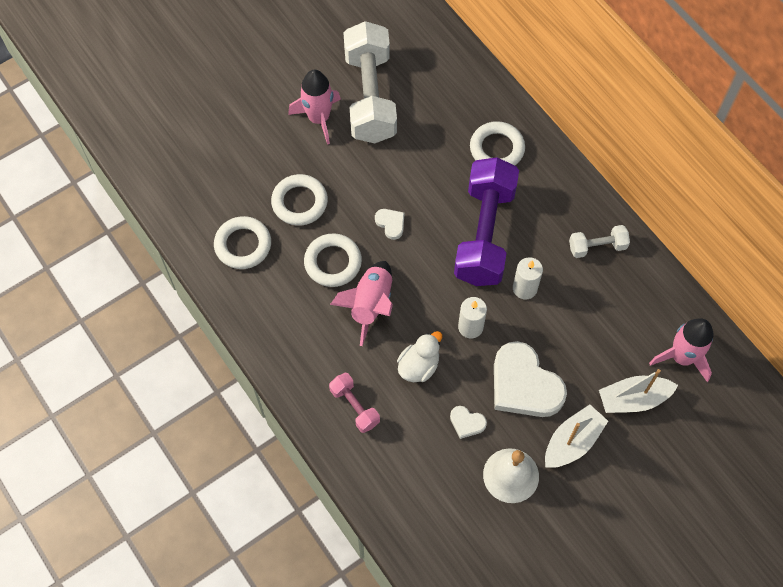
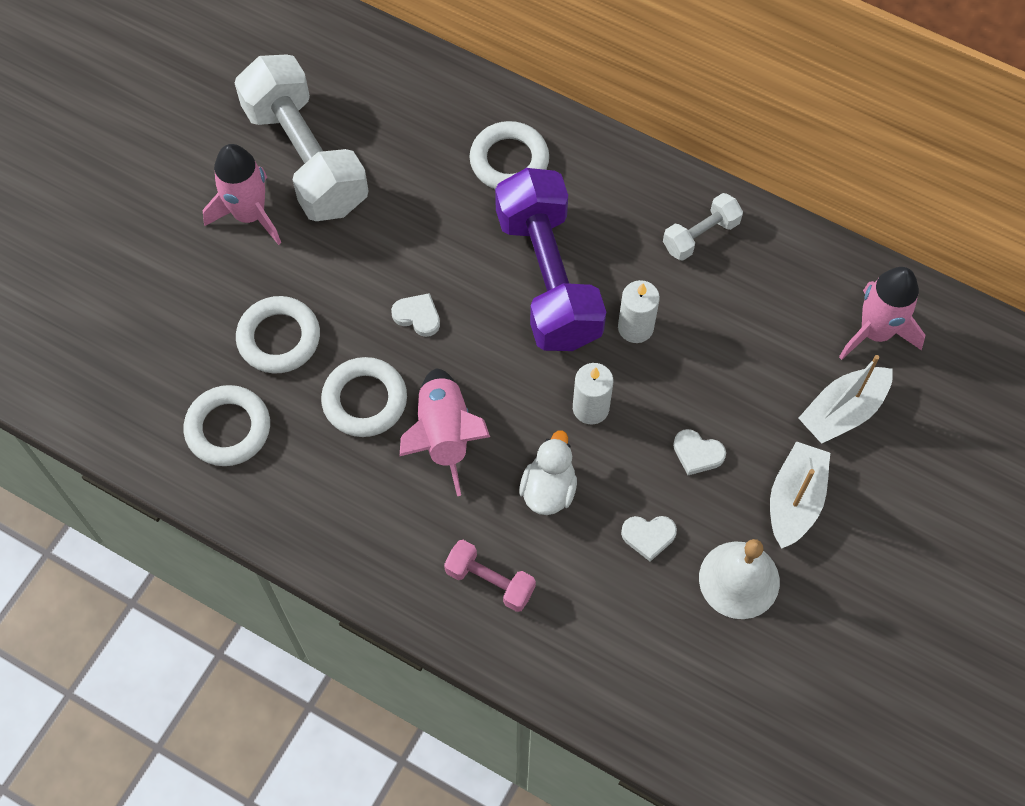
camera: 25 degrees left, 0 degrees up
white heart [494,341,567,417] -> white heart [673,429,726,475], size x0.44

